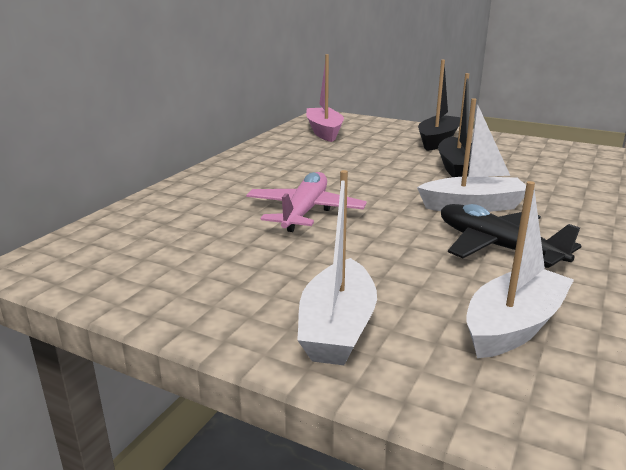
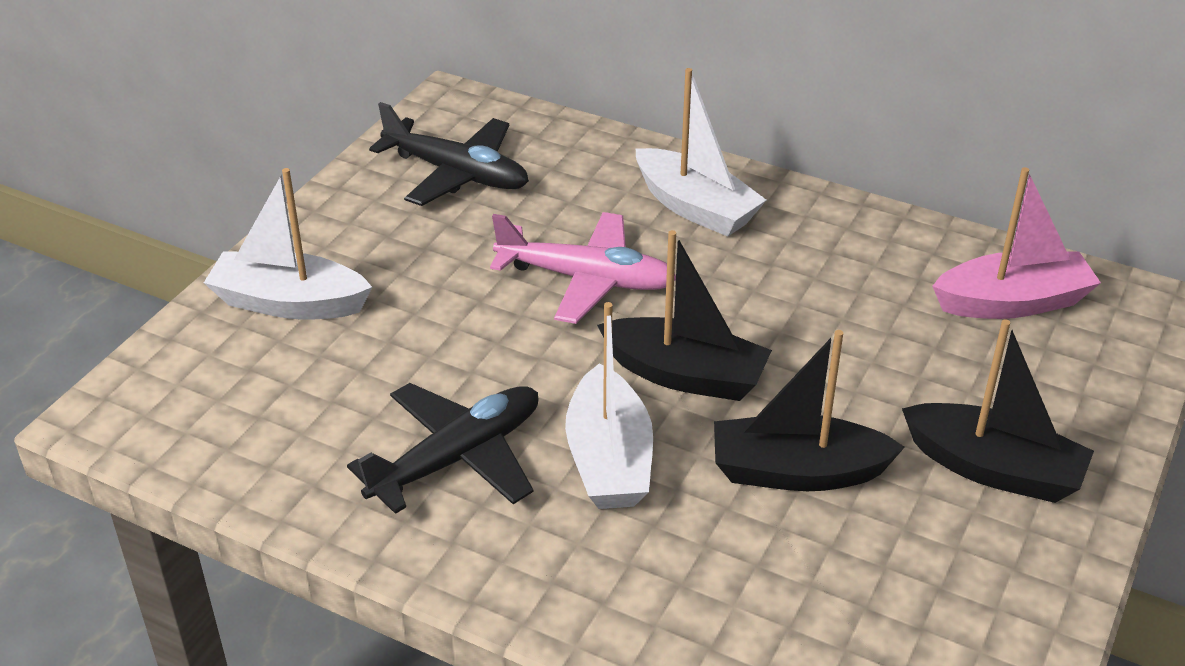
camera: 90 degrees right, 15 degrees up
white boat [466,181,574,358] -> white boat moved to [636,68,766,237]
none -> black plane [369,102,529,206]
none -> black boat [597,230,772,401]

